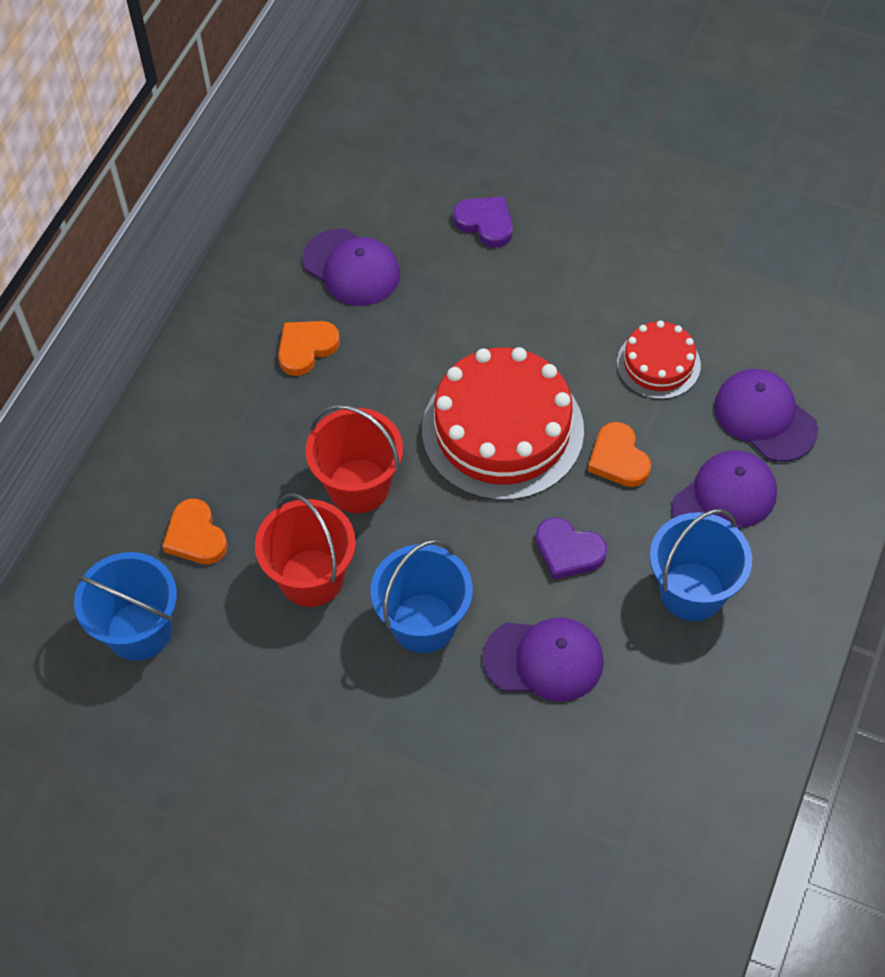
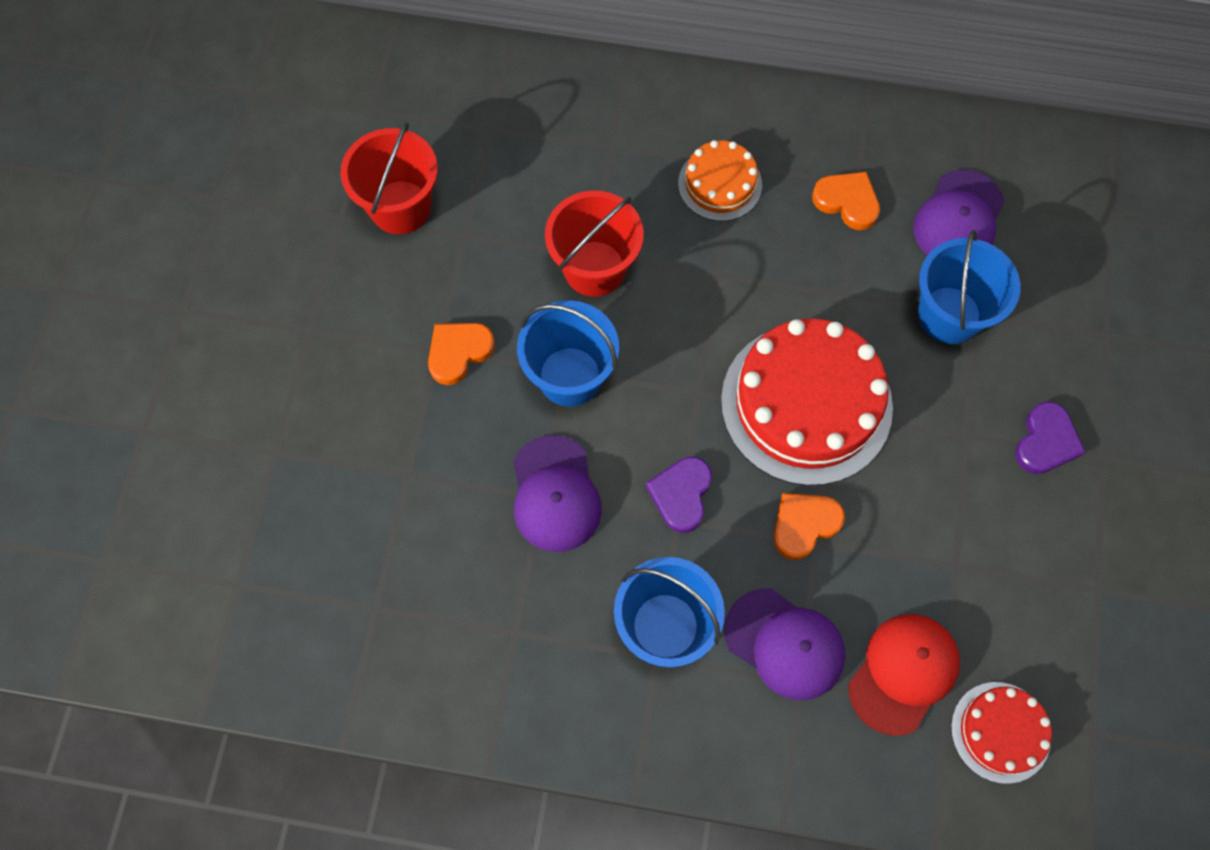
camera: 75 degrees right, 10 degrees up
blue bucket [74,552,177,661] -> blue bucket moved to [918,230,1021,344]
orange heart [162,499,228,564] -> orange heart moved to [428,323,495,385]
red bucket [305,405,403,513] -> red bucket moved to [340,122,438,234]
purple heart [453,197,513,248] -> purple heart moved to [1015,402,1085,474]
red cake [617,320,701,399] -> red cake moved to [951,682,1052,784]
purple cap [714,369,818,462] -> red cap [848,614,960,736]
none -> orange cake [678,140,762,221]

